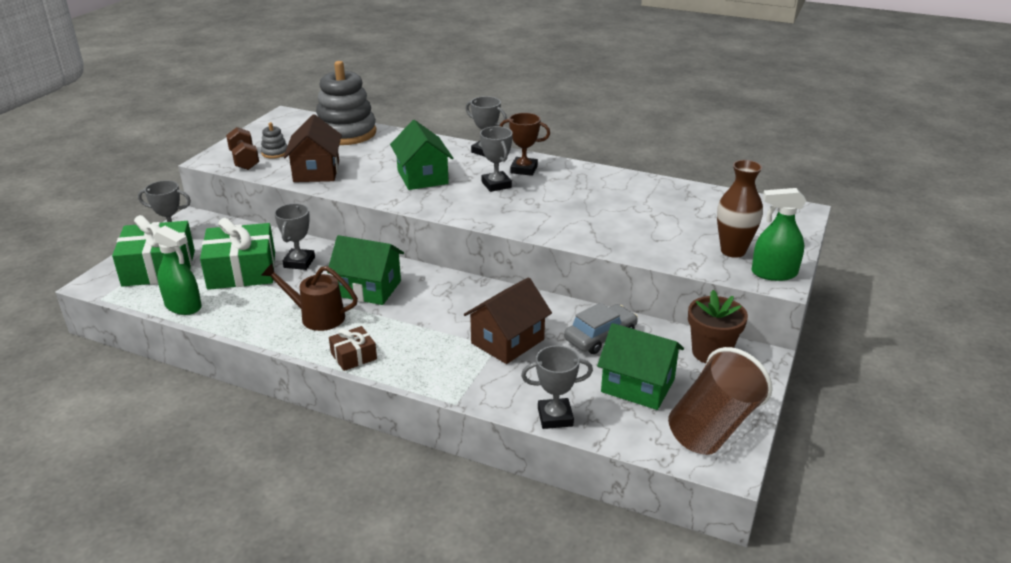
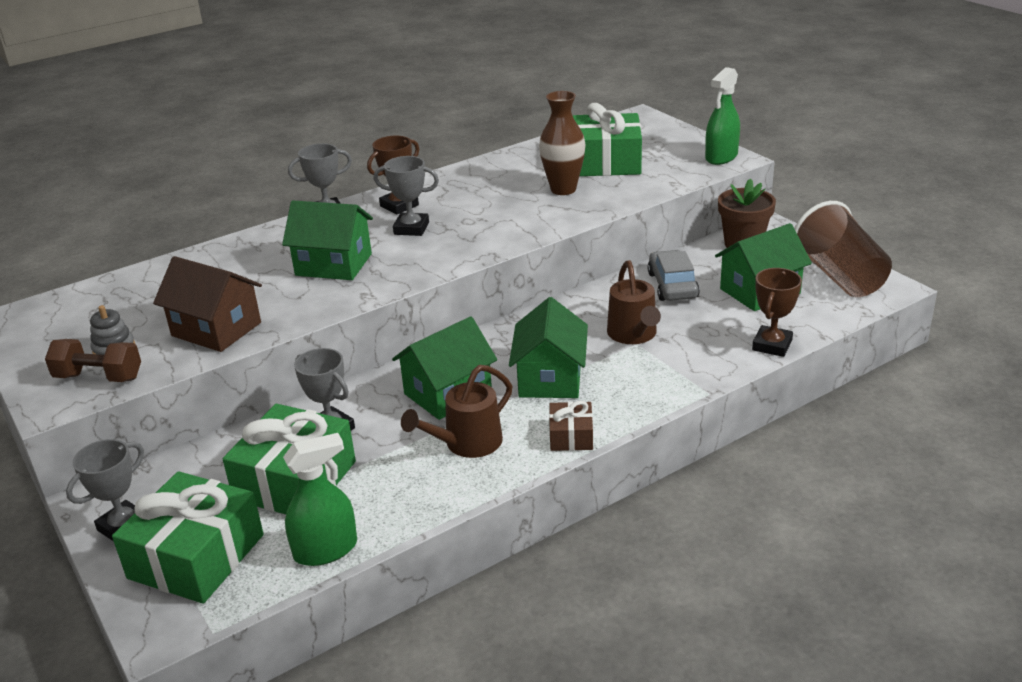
camera: 55 degrees left, 0 degrees up
grey stacking toy [316,61,376,145] -> none
brown house [464,277,552,364] -> brown watering can [607,260,661,344]
grey trophy [521,346,593,429] -> brown trophy [752,268,802,357]
brown vase [717,160,763,258] -> brown vase moved to [539,91,586,195]
none -> green house [509,297,588,398]
none -> green gift [573,103,642,176]

